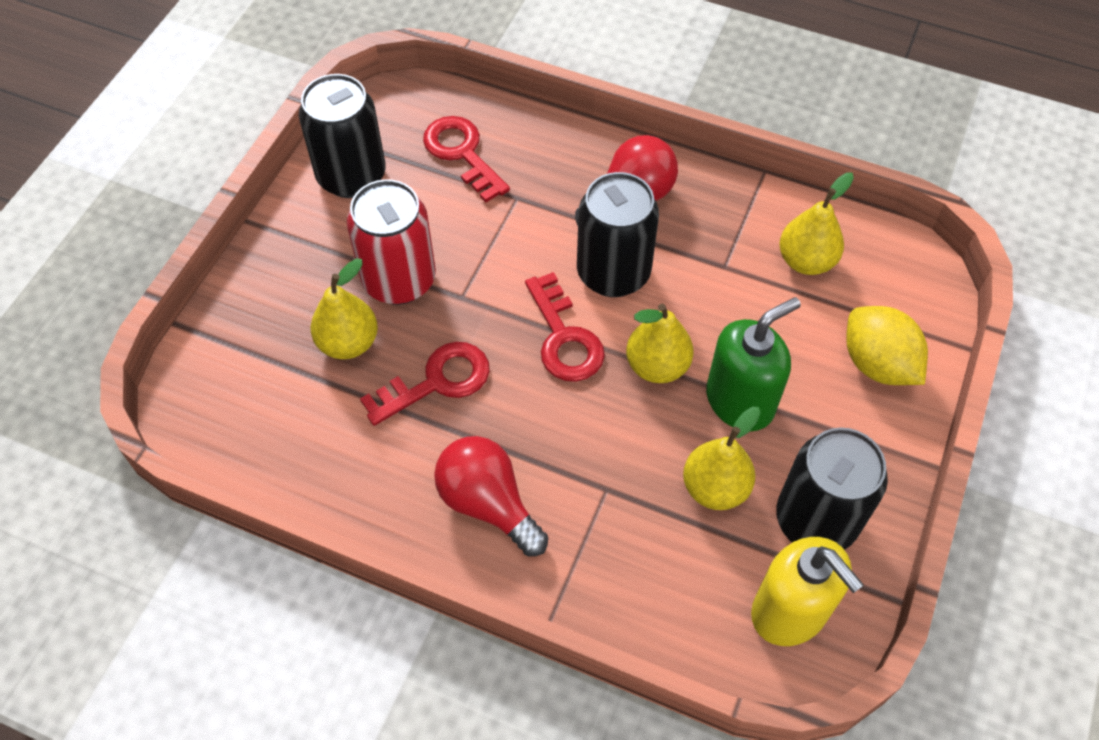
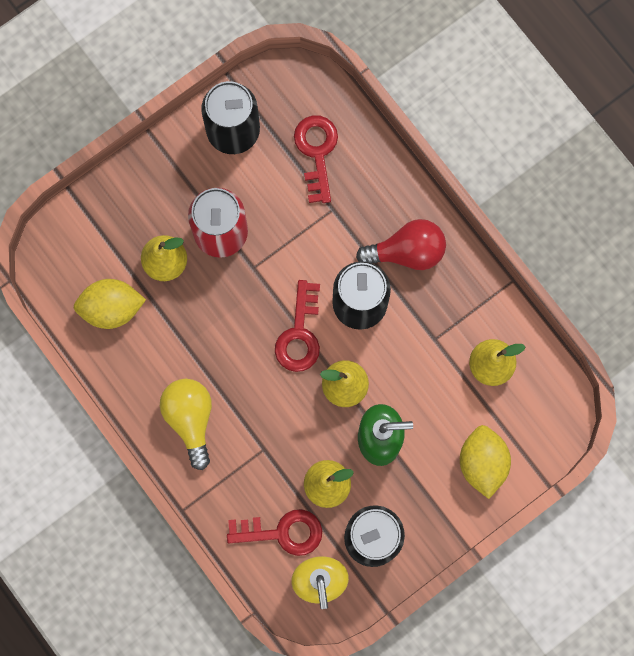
camera: 30 degrees right, 20 degrees up
red key [360,342,490,426] -> red key moved to [227,509,322,556]
red light bulb [434,436,548,556] -> yellow light bulb [160,379,212,470]
none -> yellow lemon [74,279,146,329]

